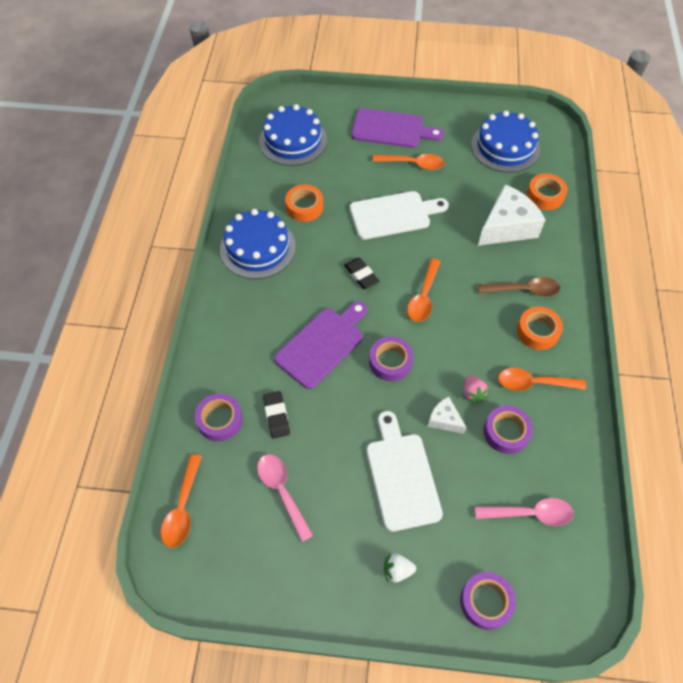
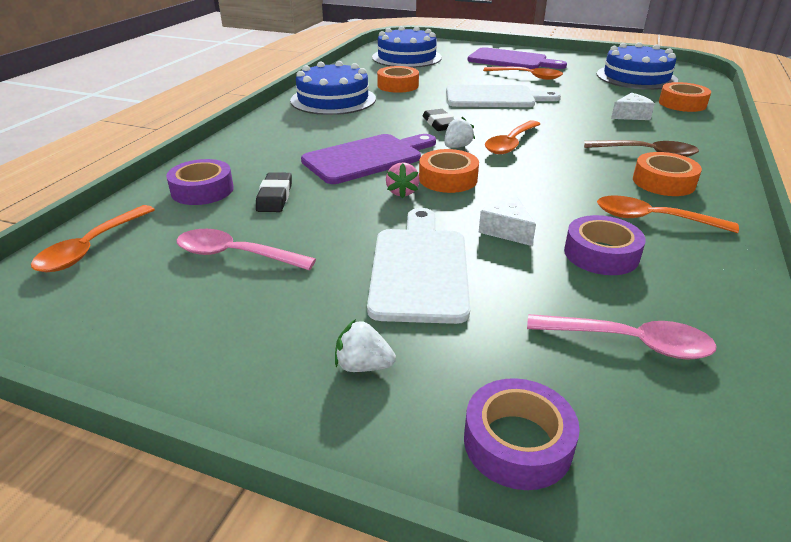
camera: 15 degrees right, 25 degrees down
pink spoon [257,454,313,542] -> pink spoon turned 60 degrees counterclockwise [177,229,316,270]
purple tape [369,336,413,381] -> orange tape [419,149,479,193]
pink strawberry [464,375,489,402] -> pink strawberry moved to [386,162,420,199]
white cheese [478,184,545,246] -> white cheese [611,93,655,120], size x0.50
none -> white strawberry [445,116,475,148]

